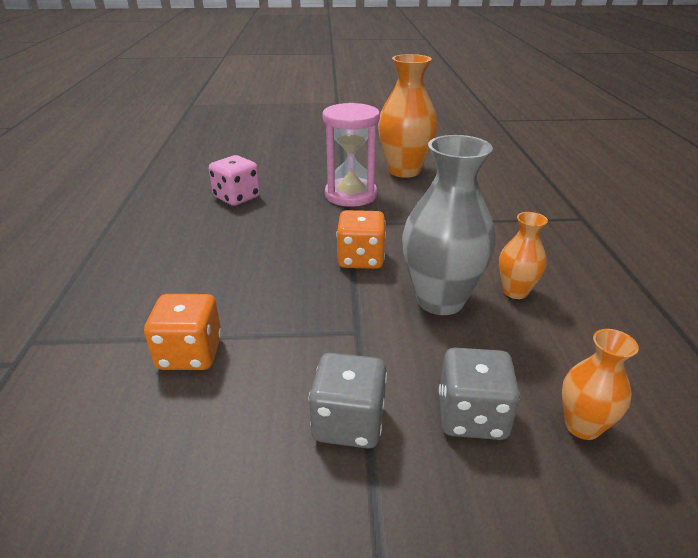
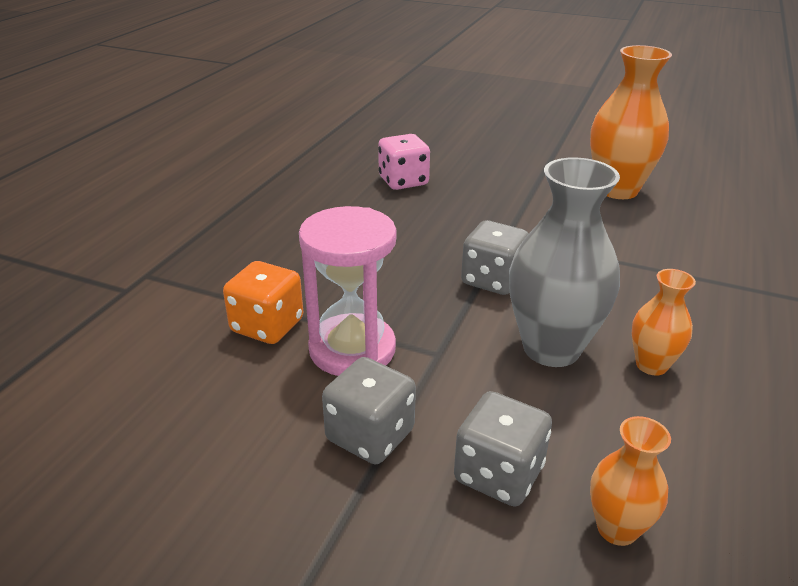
camera: 25 degrees right, 0 degrees up
pink hourglass [322,103,380,207] -> pink hourglass moved to [299,206,396,376]
orange dice [336,210,386,269] -> grey dice [461,220,529,295]

